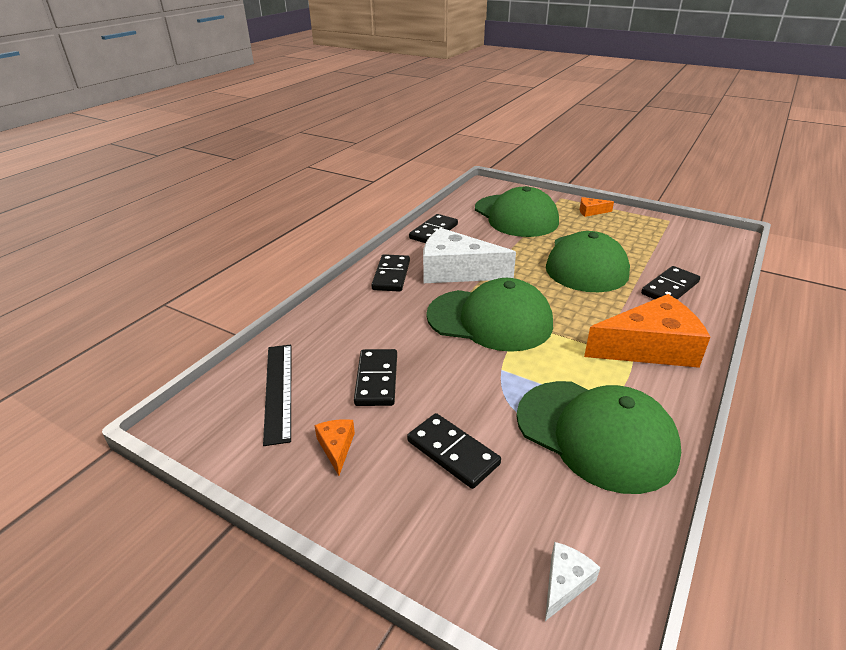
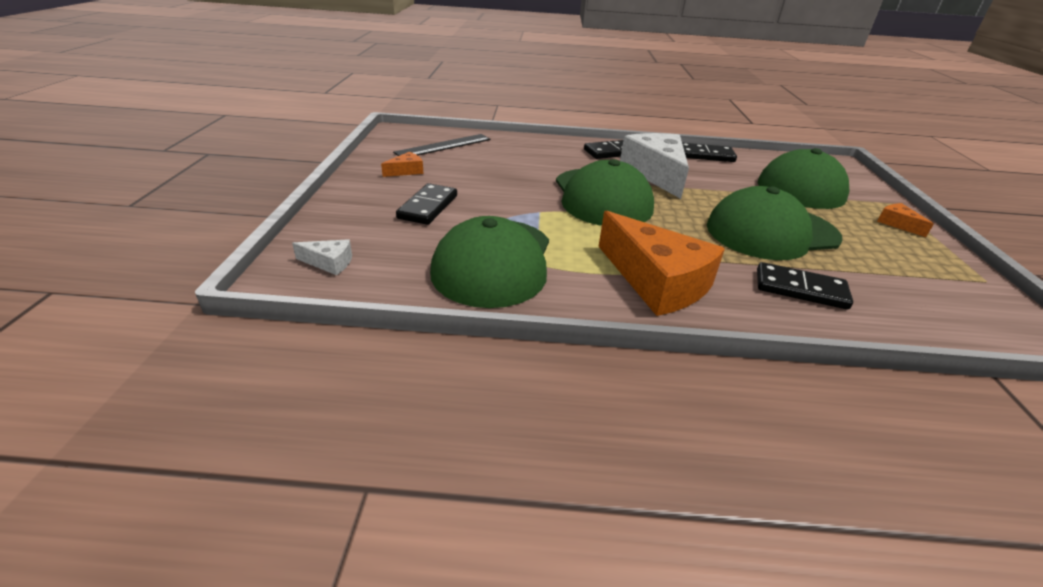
camera: 60 degrees right, 0 degrees up
black domino [354,349,397,406] -> none

